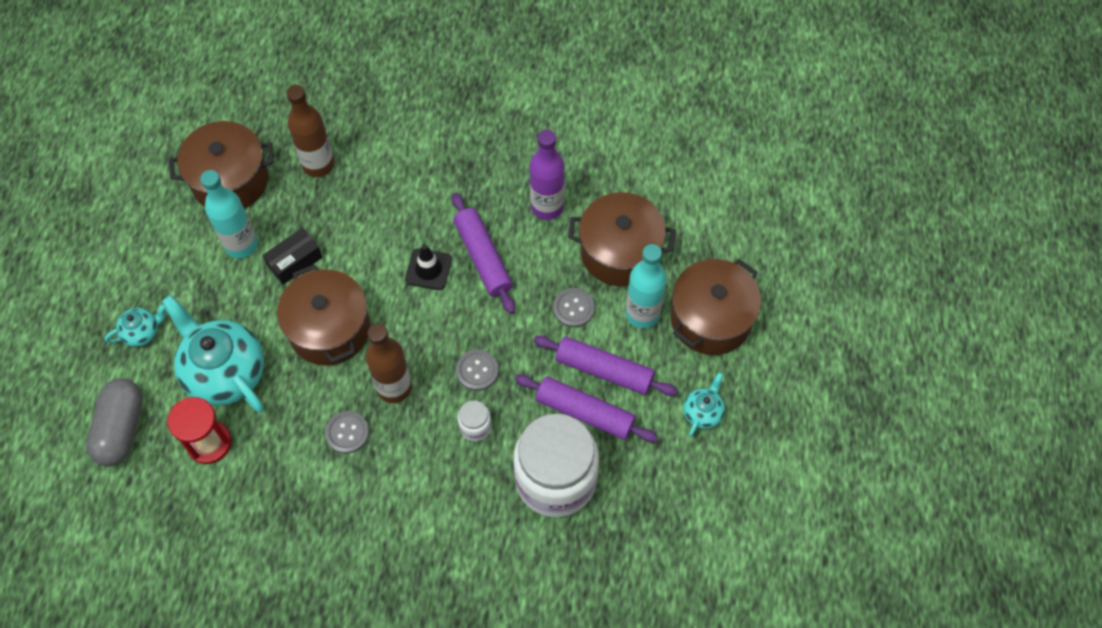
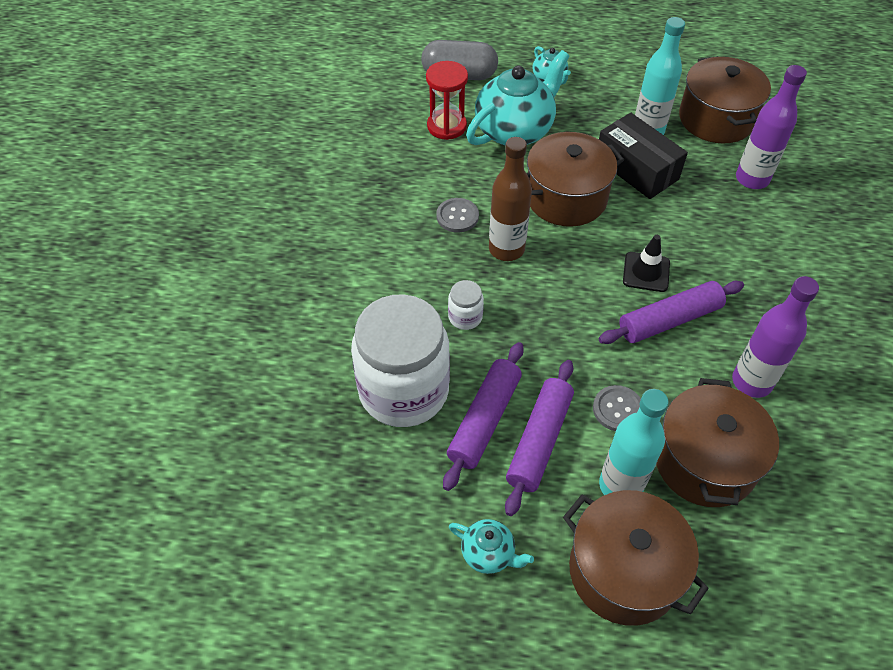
camera: 90 degrees right, 10 degrees down
black box [262,228,323,285] -> black box [599,113,688,199], size x1.56
brown bottle [286,85,334,177] -> purple bottle [736,65,807,189]
grey button [456,350,499,391] -> none

